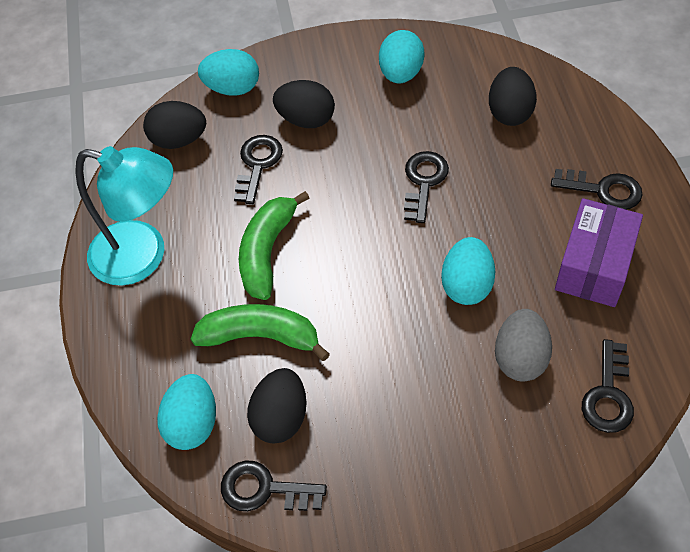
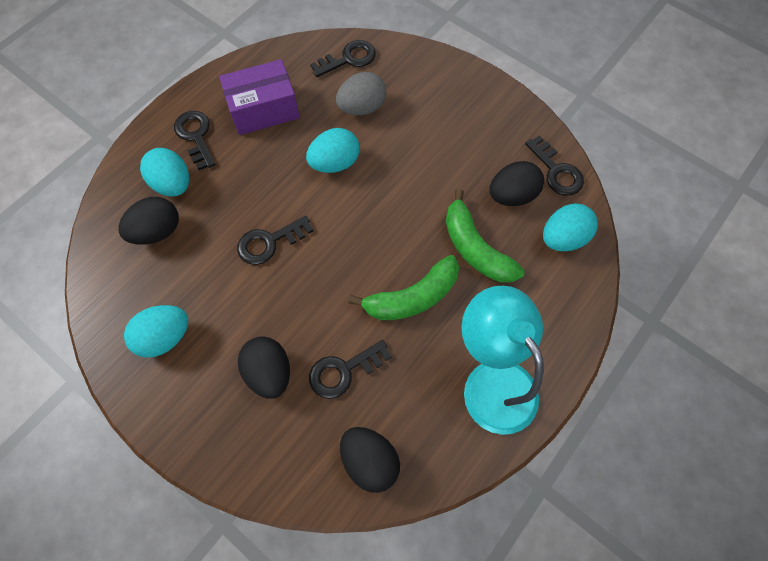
camera: 135 degrees left, 10 degrees up
turquoise egg [198,49,259,96] -> turquoise egg moved to [140,148,189,197]

